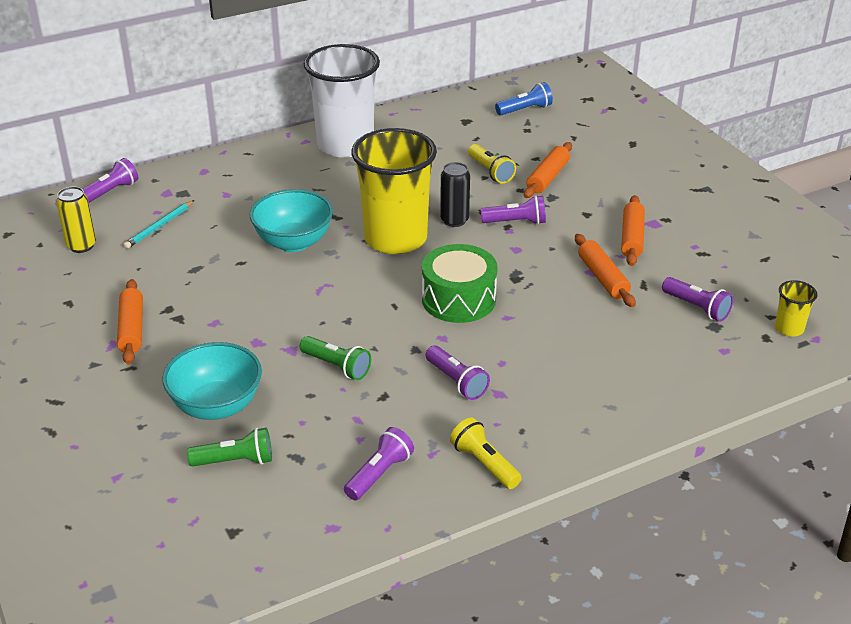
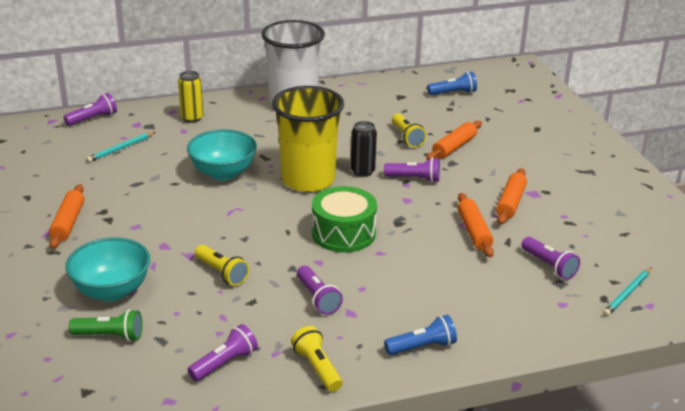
camera: 10 degrees right, 5 degrees down
yellow can [56,186,96,253] -> yellow can moved to [178,71,204,123]
green flashlight [300,336,371,380] -> yellow flashlight [195,245,249,286]
yellow cup [775,280,817,336] -> turquoise pencil [603,268,651,316]
none -> blue flashlight [384,315,457,355]

